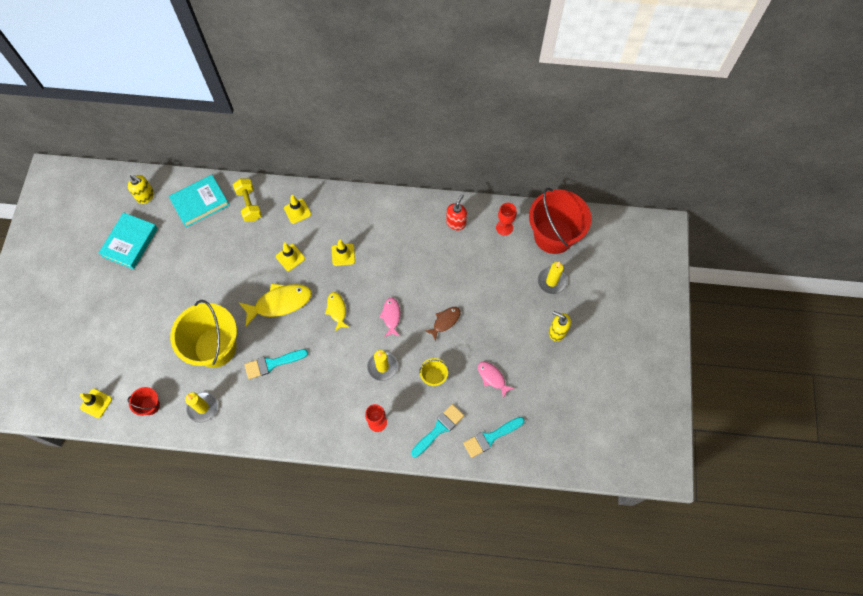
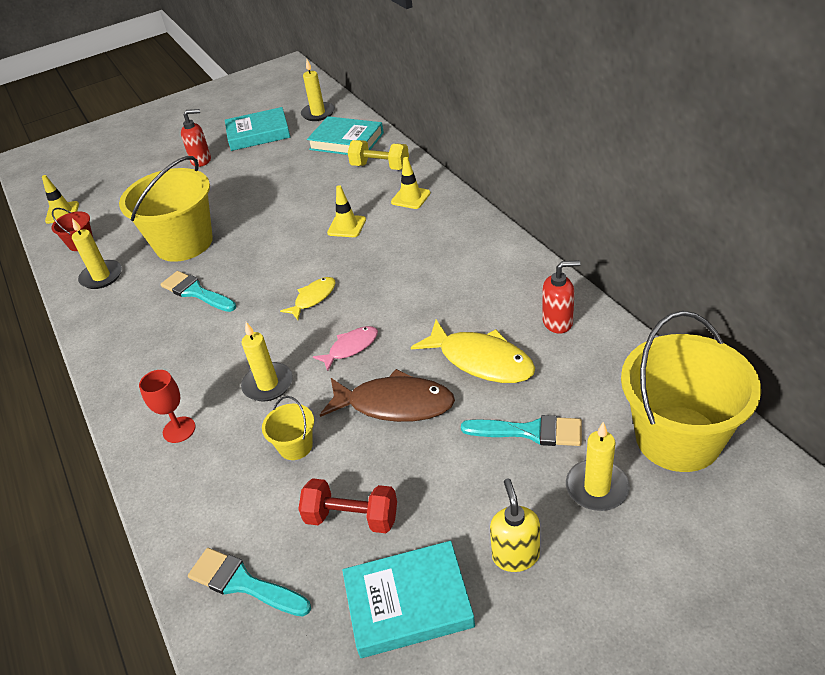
camera: 60 degrees right, 25 degrees down
yellow soap dispenser [128,175,154,204] -> yellow candle [301,60,335,121]
yellow dumbbell [233,178,262,222] -> yellow dumbbell turned 75 degrees clockwise [348,140,409,170]
yellow fish [239,283,312,326] -> yellow fish moved to [411,319,535,383]
yellow traffic cone [332,240,355,266] -> none
turquoise brush [411,404,464,458] -> turquoise brush moved to [461,415,582,446]
brown fish [425,307,461,341] -> brown fish [320,369,455,422], size x1.75
pink fish [478,361,514,399] -> red dumbbell [298,478,397,533]
red goblet [496,203,517,236] -> none
red bucket [529,188,591,254] -> yellow bucket [621,311,761,472]
none -> red soap dispenser [181,109,211,167]
none -> turquoise book [342,541,475,658]

